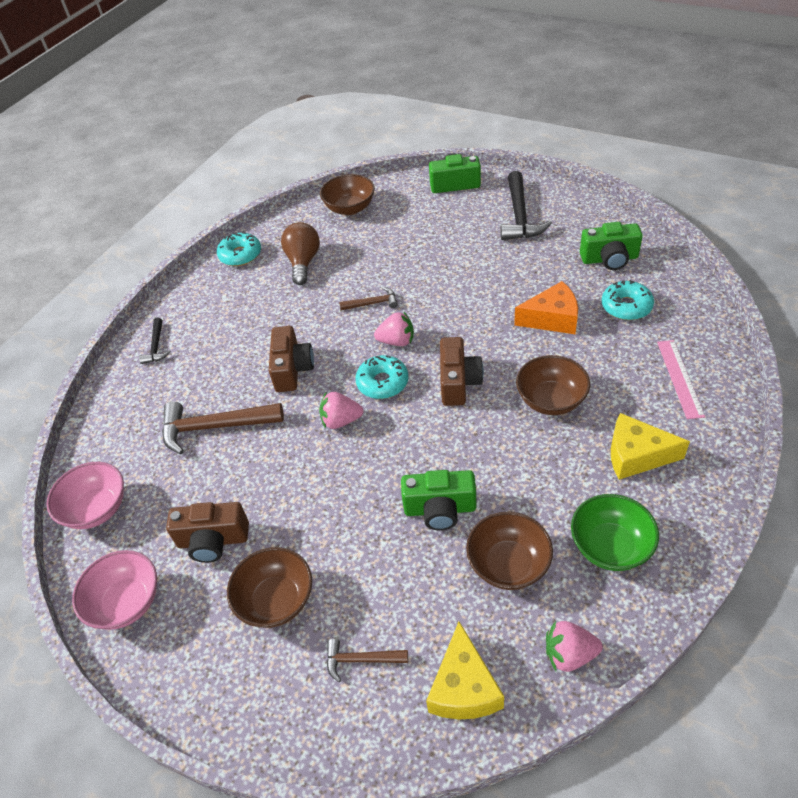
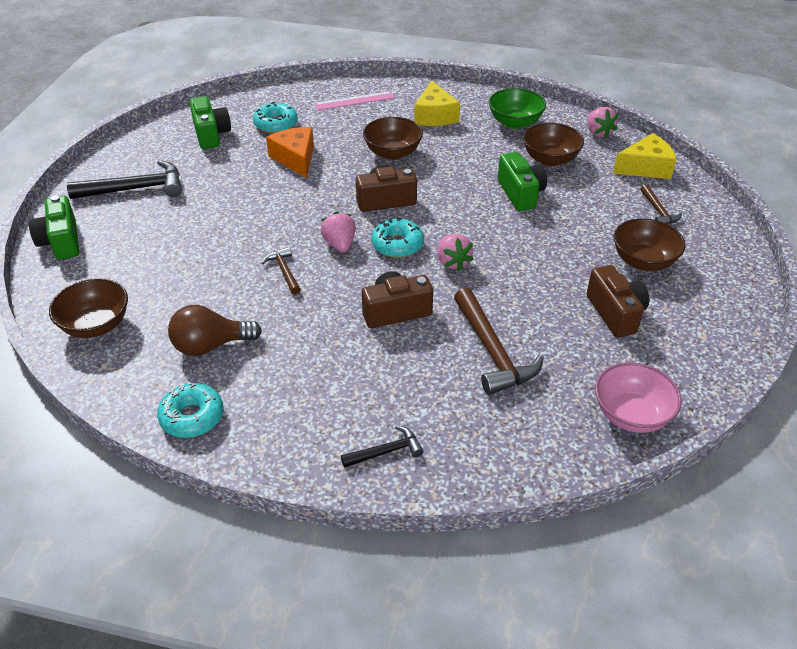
camera: 110 degrees left, 5 degrees down
pink bowl [72,550,157,630] -> none

